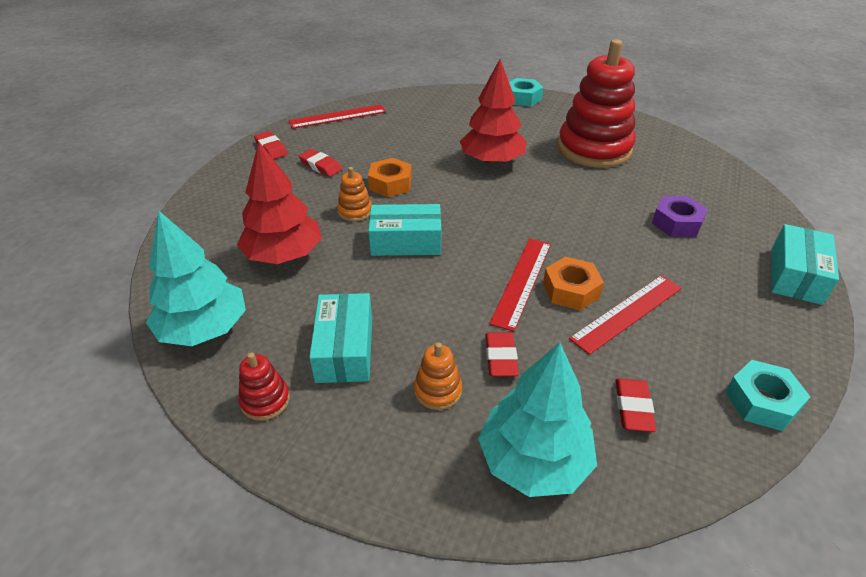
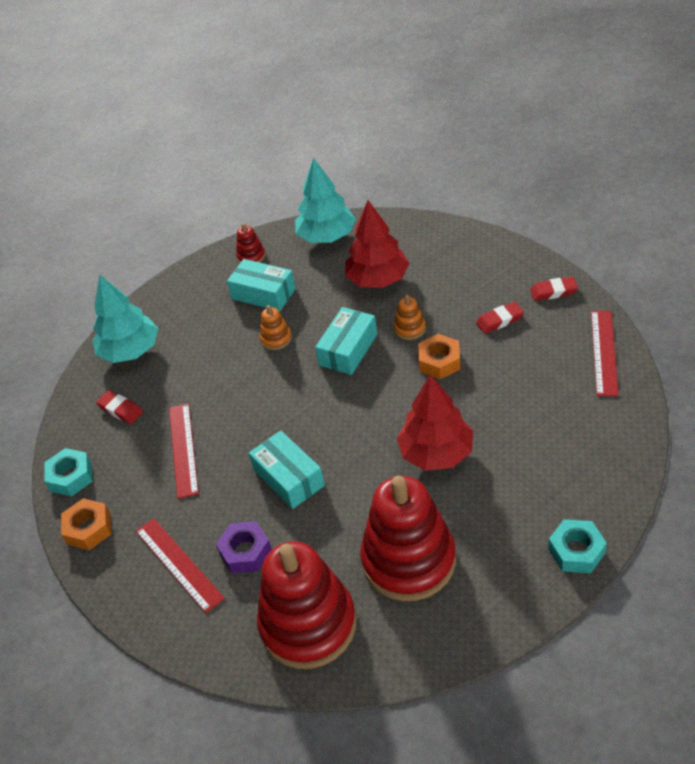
camera: 125 degrees right, 5 degrees up
orange stacking toy [414,342,462,410] -> orange stacking toy moved to [260,305,292,350]
red eraser [485,332,519,376] -> none
red ruler [489,238,551,332] -> red ruler moved to [136,518,225,613]
orange nut [543,257,604,311] -> orange nut moved to [61,498,111,550]
turquoise box [771,224,839,305] -> turquoise box moved to [249,430,325,509]
none -> red stacking toy [257,541,357,669]

